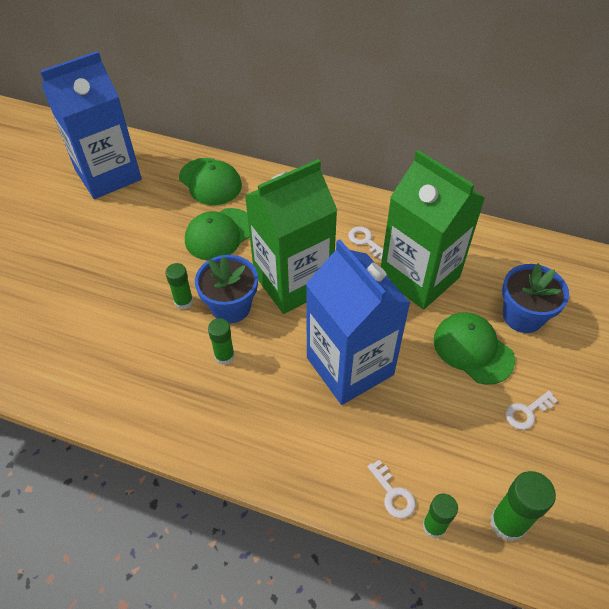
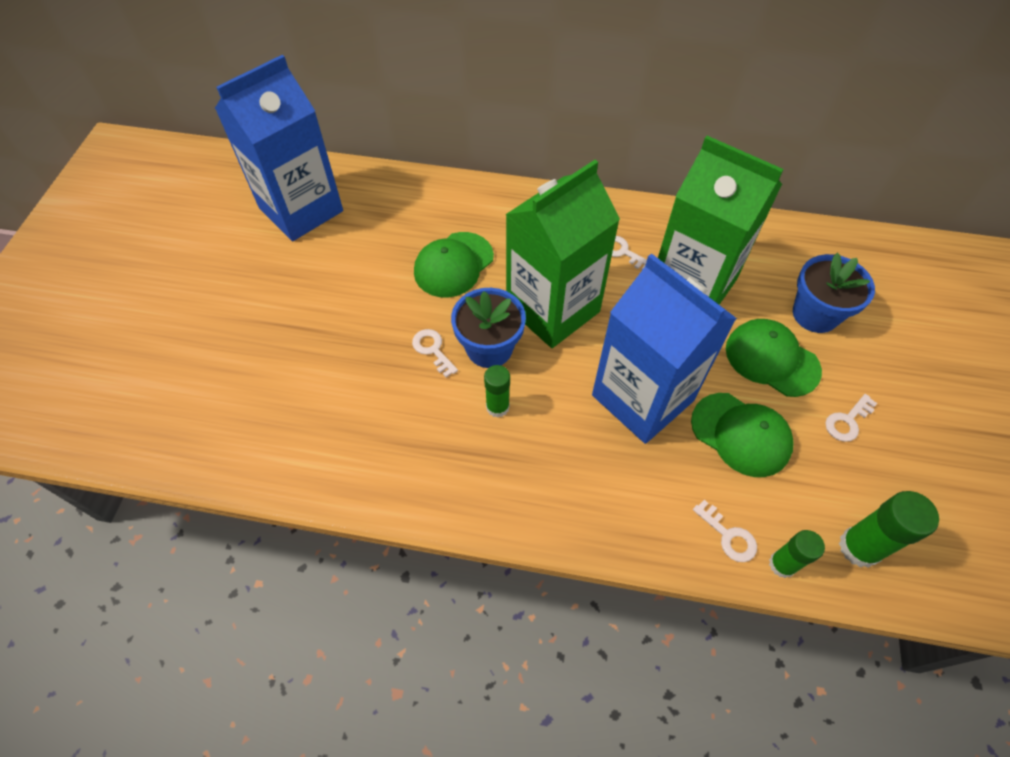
camera: 10 degrees left, 5 degrees up
green glue stick [165,263,193,310] -> white key [412,329,458,377]
green cap [179,158,242,205] -> green cap moved to [691,393,794,477]

